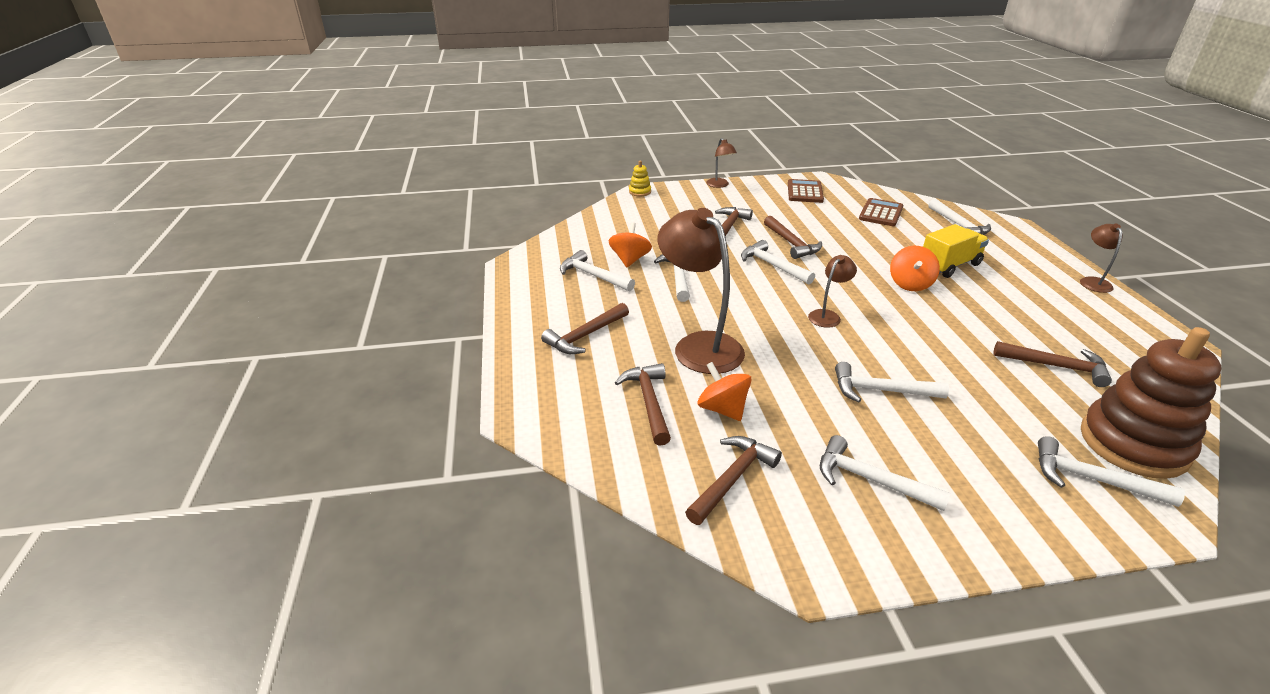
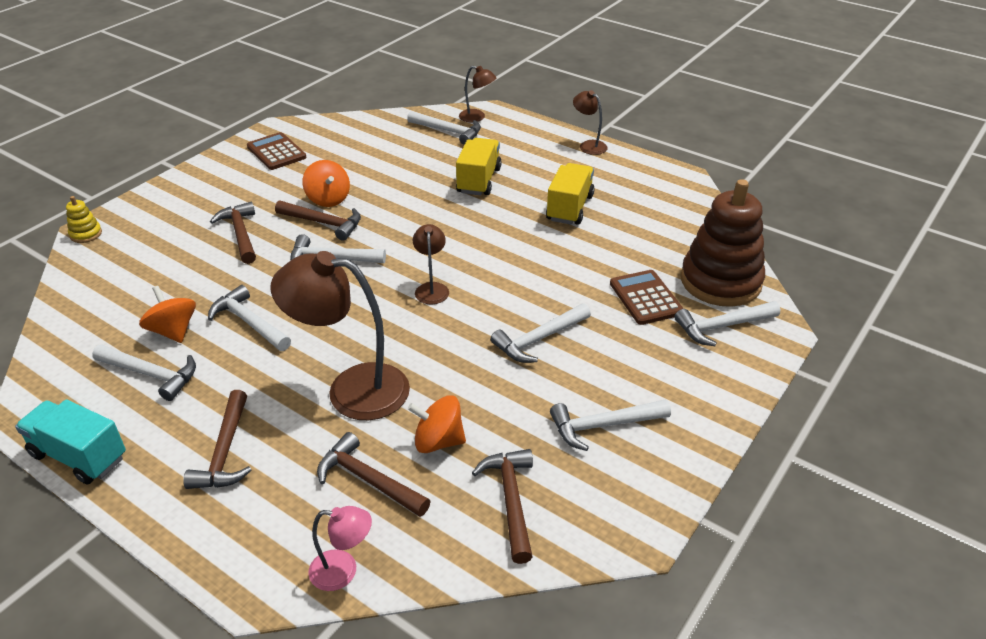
camera: 45 degrees left, 5 degrees up
white hammer [560,250,635,291] -> white hammer turned 150 degrees counterclockwise [92,344,196,401]
brown lamp [706,138,737,188] -> brown lamp moved to [459,66,496,122]
brown calculator [859,198,903,226] -> brown calculator moved to [610,270,684,325]
orange spinning top [890,246,940,291] -> orange spinning top moved to [303,160,350,207]
brown hammer [993,341,1112,387] -> none
none -> turquoise truck [15,400,126,484]
none -> pink lamp [308,506,372,591]
none -> yellow truck [546,163,595,225]

